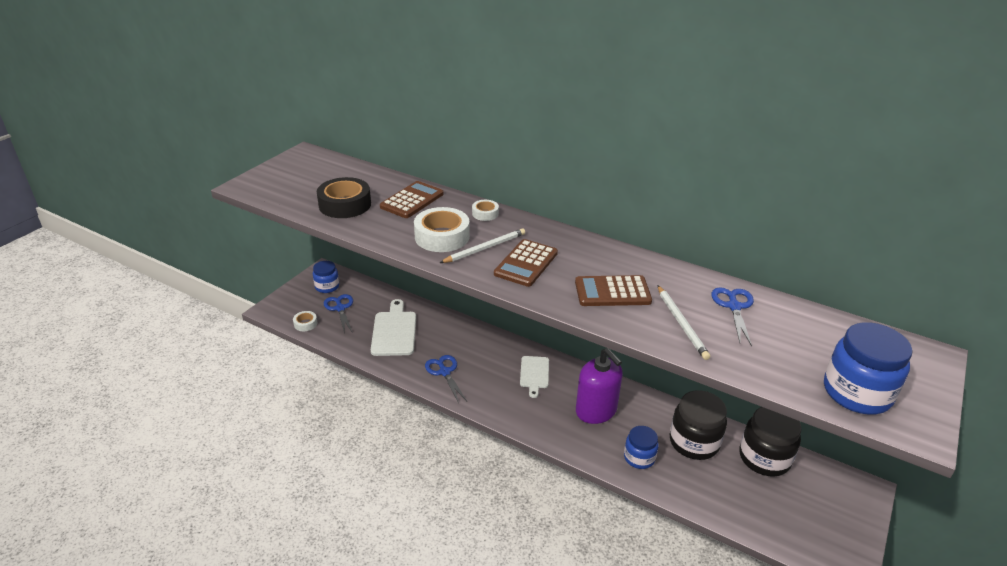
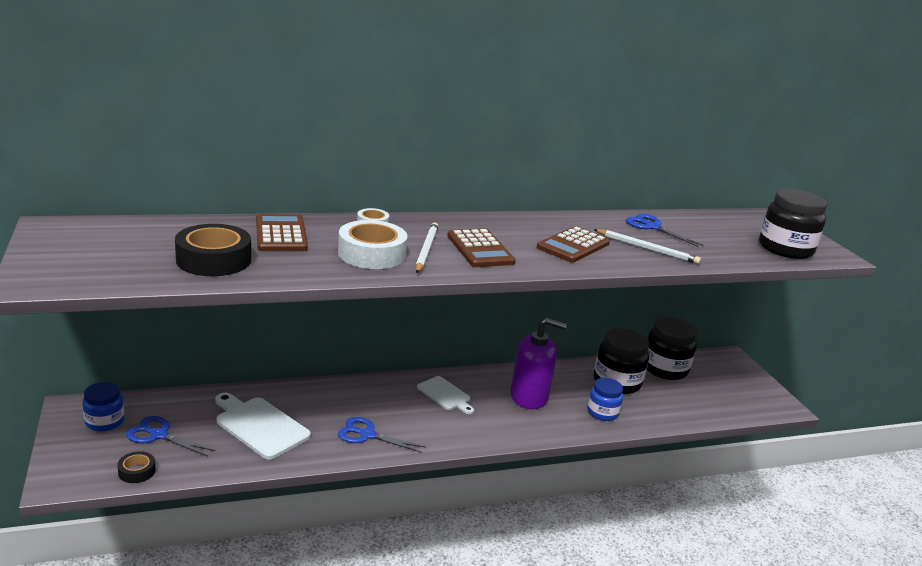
camera: 50 degrees left, 10 degrees down
white tape [293,311,318,331] -> black tape [117,451,156,483]
blue jar [824,322,913,414] -> black jar [759,189,827,259]

